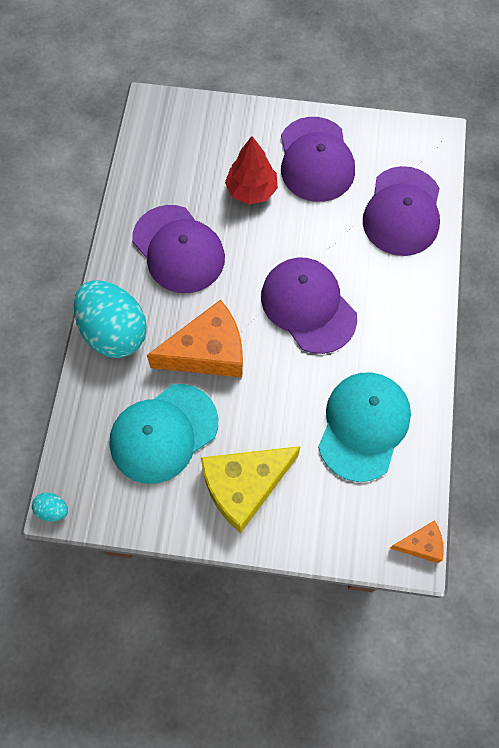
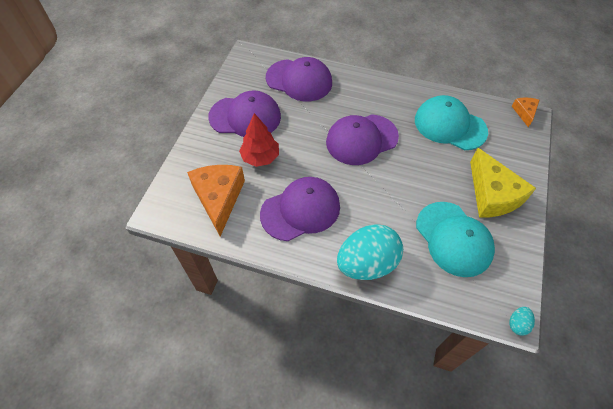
camera: 80 degrees left, 10 degrees down
orange cheese [147,300,243,378] -> orange cheese moved to [187,165,245,236]

